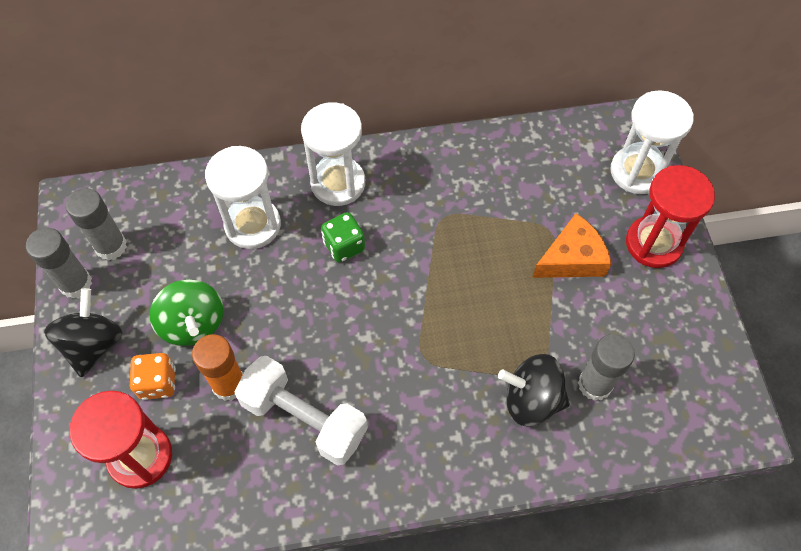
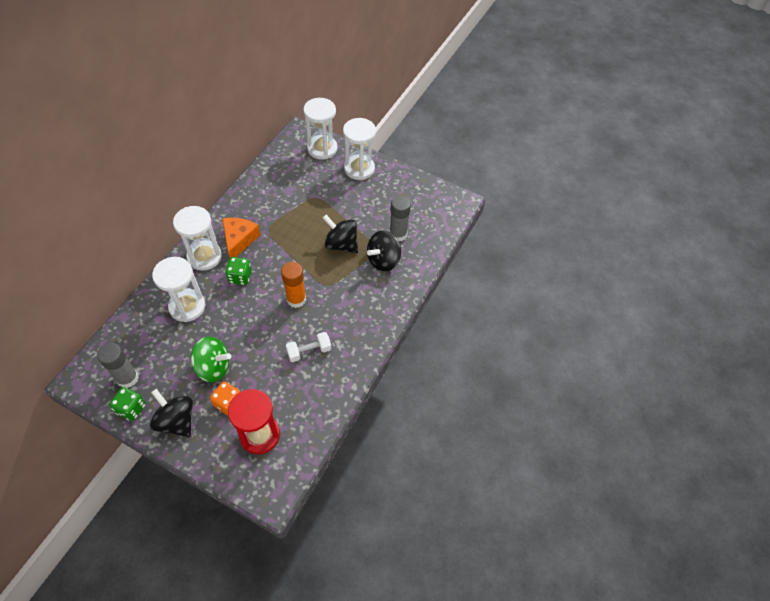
camera: 55 degrees left, 5 degrees down
grey glue stick [26,227,92,299] -> green dice [109,387,146,421]
orange glue stick [192,334,243,401] -> orange glue stick moved to [281,262,306,308]
white dumbbell [234,356,368,465] -> white dumbbell [286,332,331,362], size x0.57
orange cheese [532,213,612,278] -> orange cheese moved to [222,218,261,258]
red hourglass [626,165,715,268] -> white hourglass [343,118,376,180]
none -> black spinning top [323,215,358,253]

